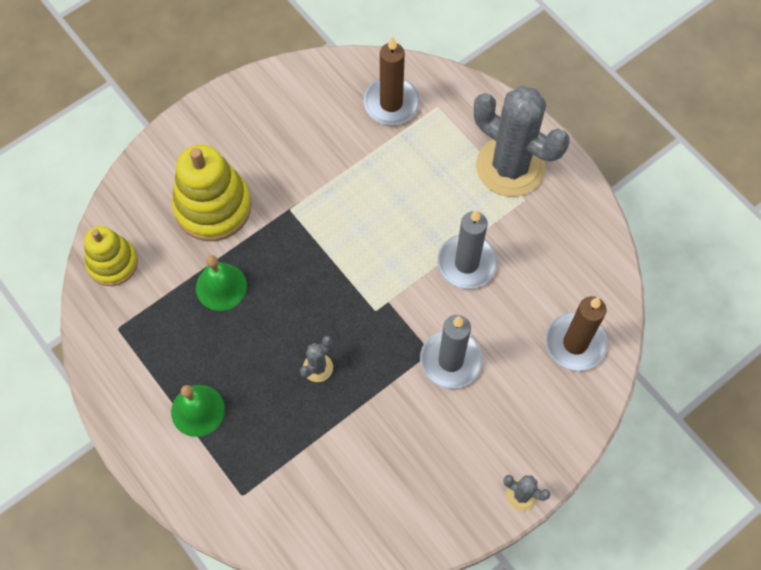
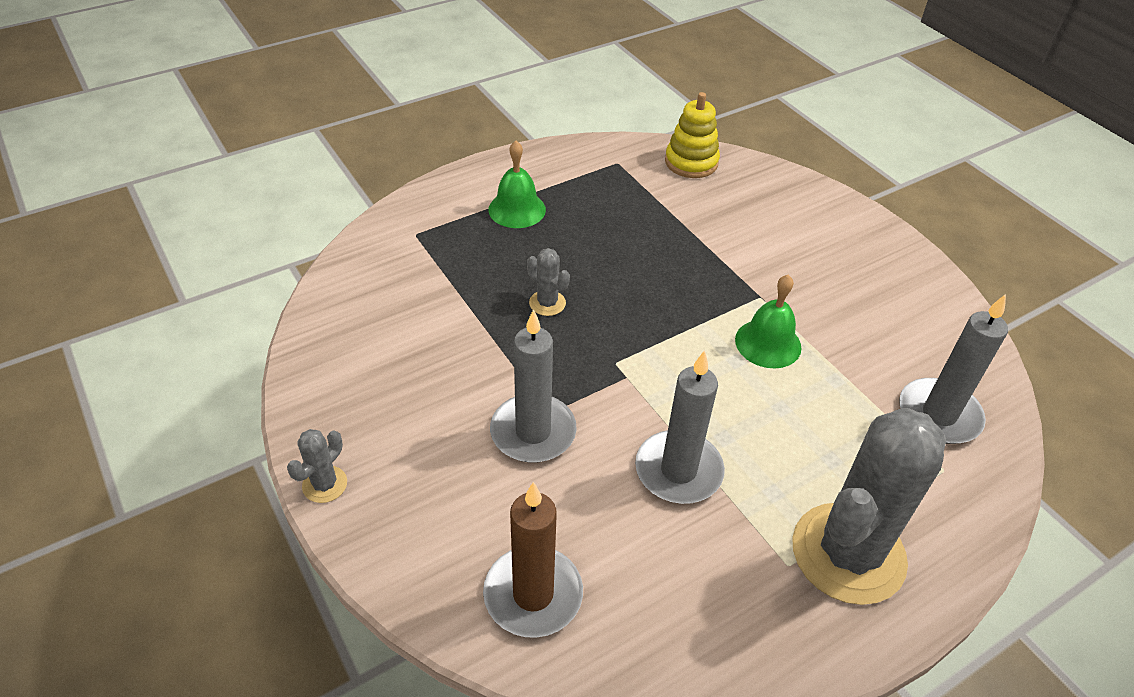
camera: 95 degrees right, 20 degrees down
yellow stacking toy [172,145,251,241] -> none
green bell [196,255,247,311] -> green bell moved to [735,275,802,368]
brown candle [363,36,420,125] -> grey candle [899,294,1008,444]

